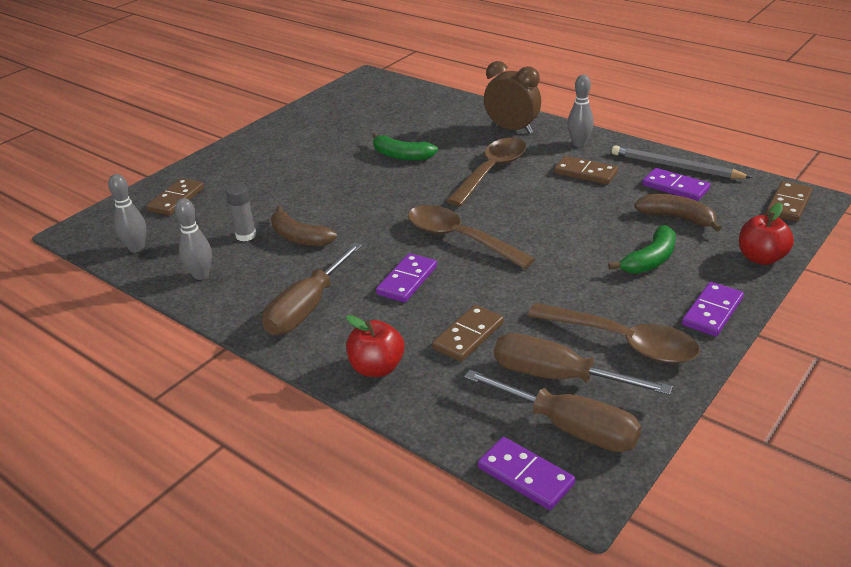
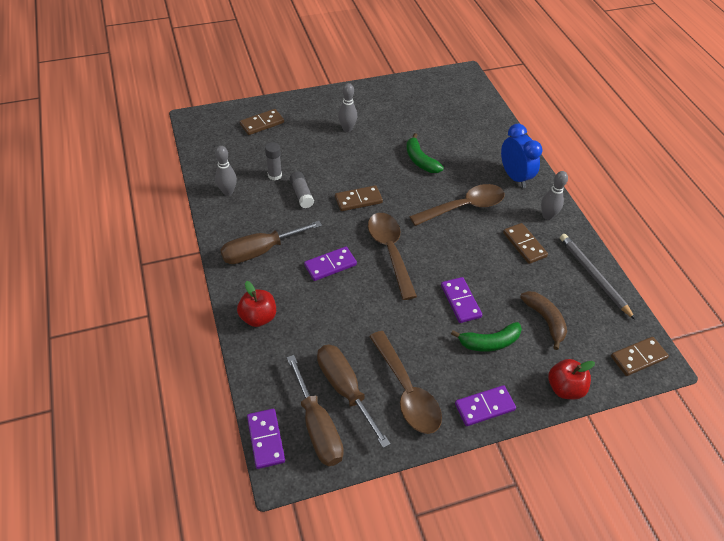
camera: 30 degrees right, 15 degrees up
grey bowling pin [108,174,146,253] -> grey bowling pin moved to [338,83,357,132]
brown banana [271,206,337,246] -> grey glue stick [290,171,314,208]
brown domino [432,305,504,362] -> brown domino moved to [335,185,383,211]
brown clock [484,61,541,134] -> blue clock [501,124,543,188]
purple domino [642,168,710,201] -> purple domino moved to [441,277,482,323]

